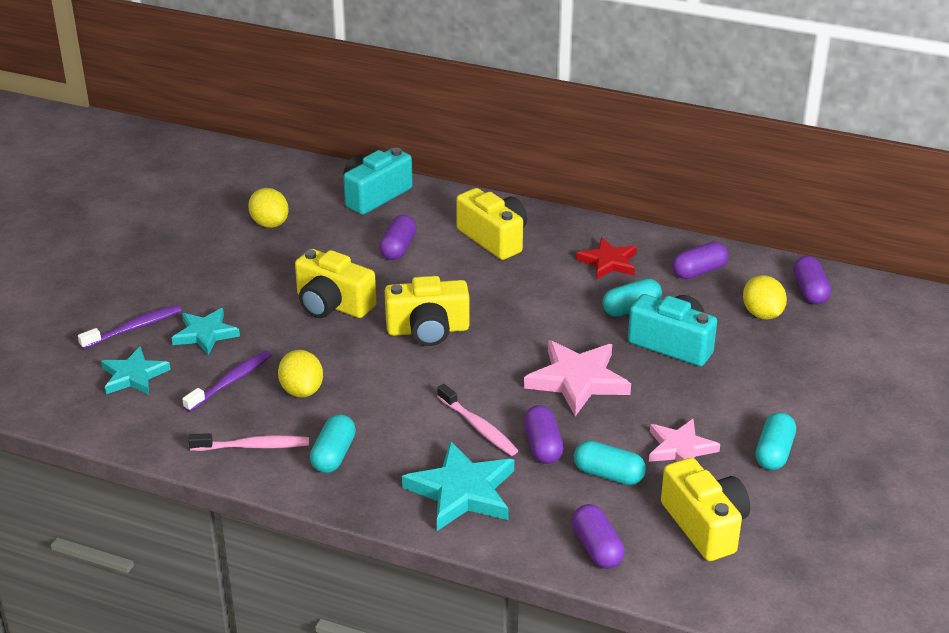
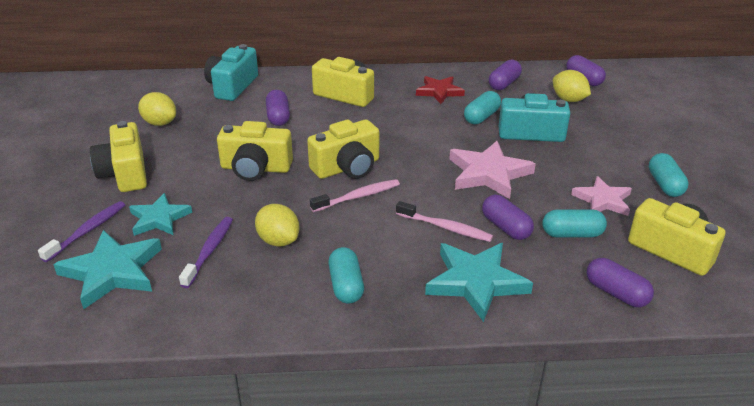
camera: 25 degrees left, 0 degrees up
turquoise star [101,346,171,395] -> turquoise star [53,230,162,309], size x1.52
pink toothbrush [188,433,309,451] -> pink toothbrush moved to [310,179,400,212]
none -> yellow camera [90,121,147,192]

